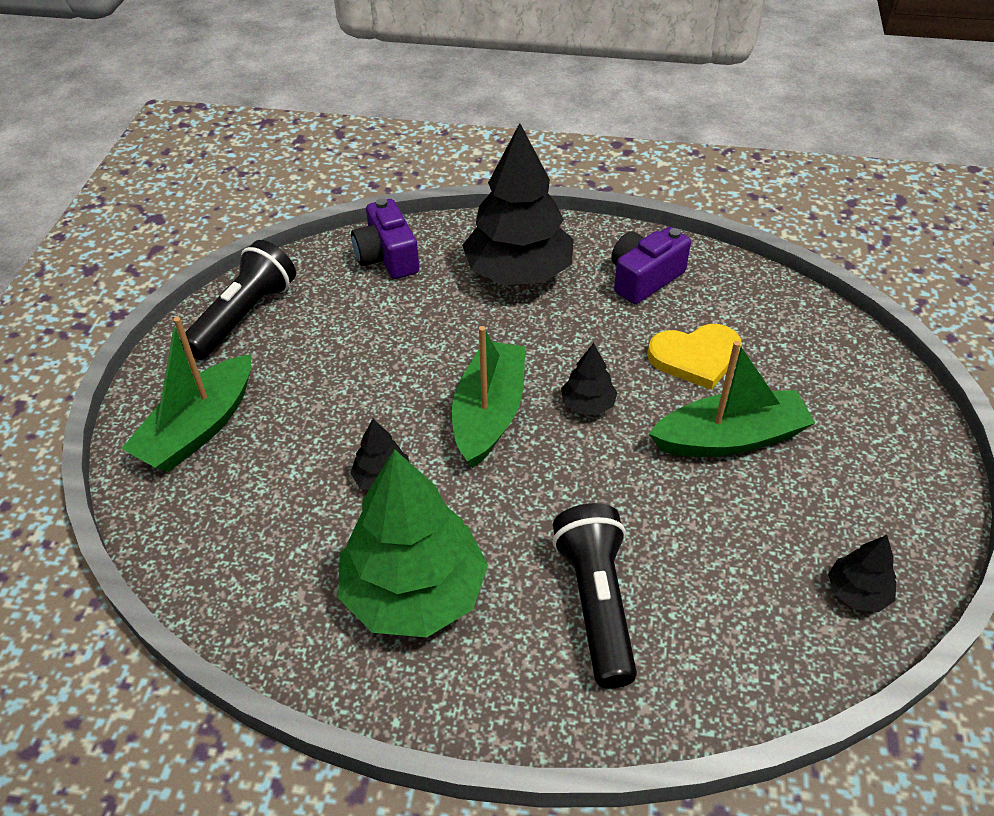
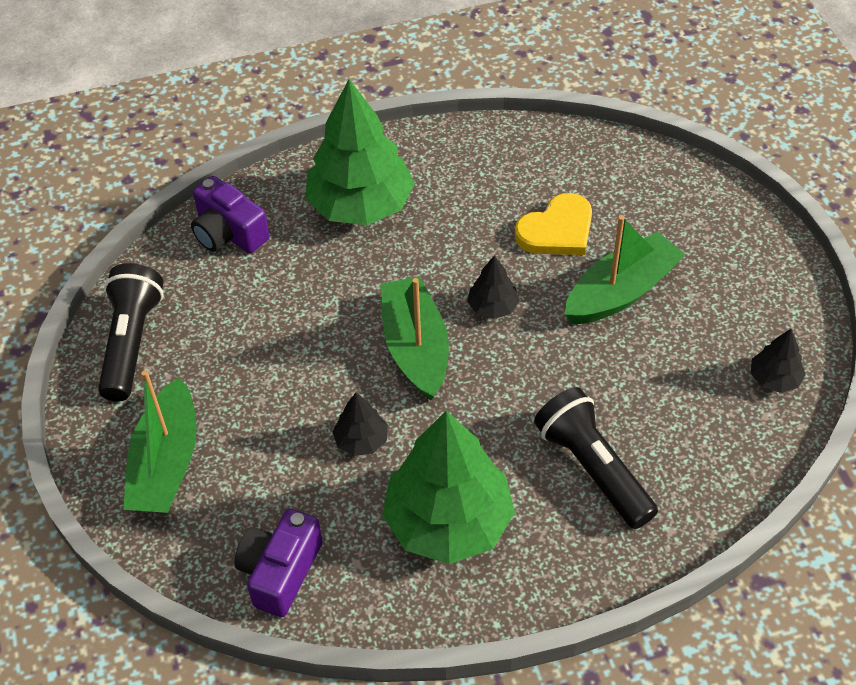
camera: 25 degrees left, 5 degrees up
black tree [462,123,574,285] -> green tree [305,79,415,225]
purple camera [611,227,691,304] -> purple camera moved to [234,509,322,617]

